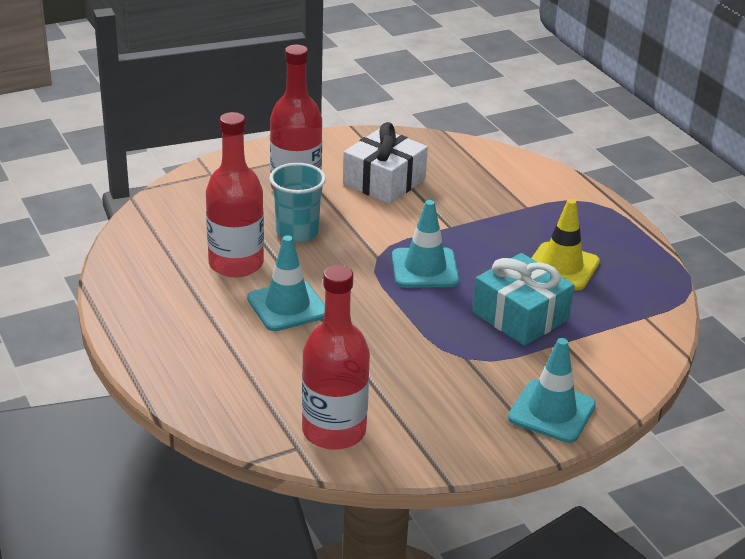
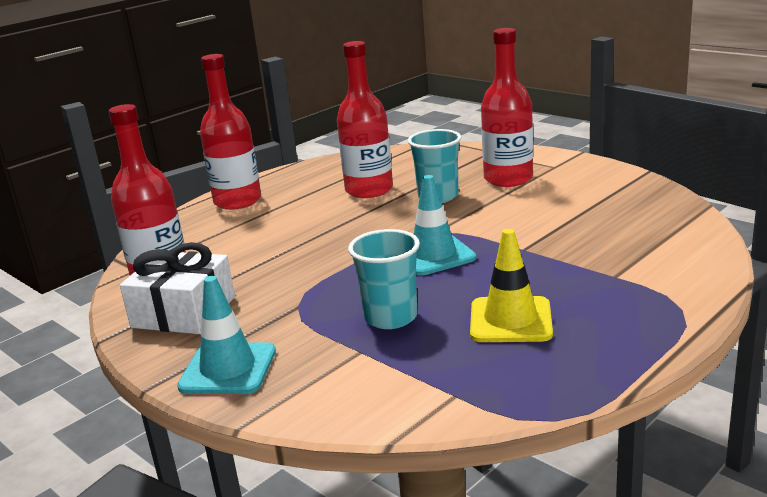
camera: 75 degrees right, 10 degrees down
turquoise traffic cone [247,235,325,331] -> none
white gift [343,122,428,204] -> white gift moved to [120,242,235,334]
turquoise gift [473,253,575,346] -> turquoise cup [348,229,420,329]
none -> red bottle [200,54,261,210]

